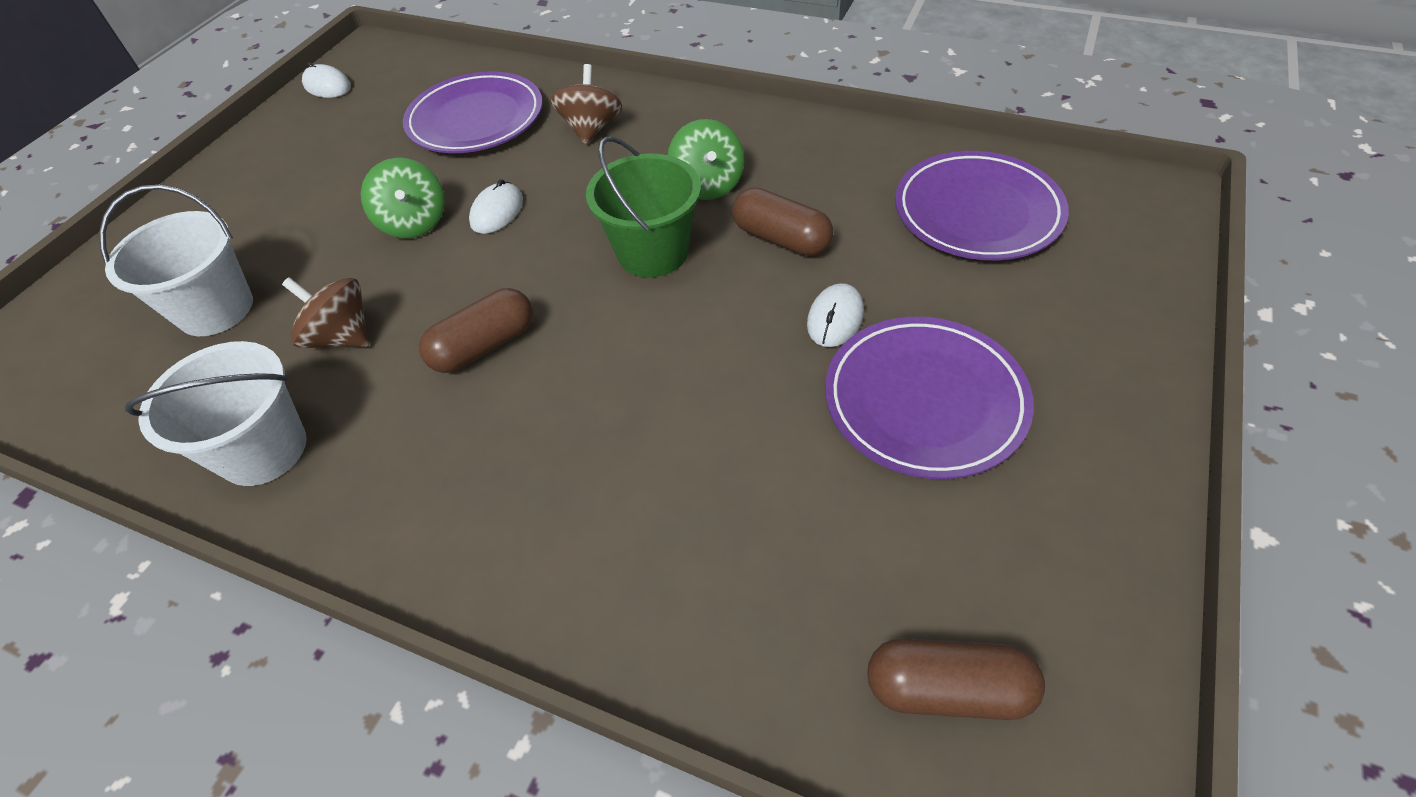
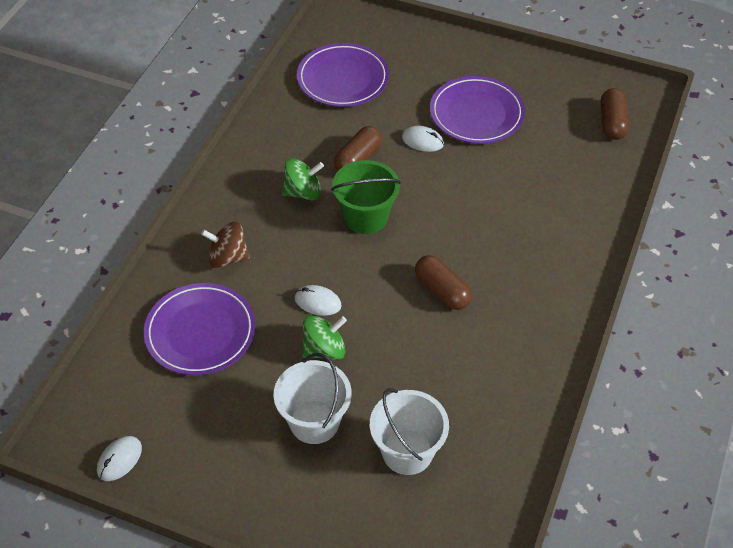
camera: 95 degrees left, 0 degrees up
white bucket [124,341,307,486] -> white bucket moved to [273,353,352,444]
brown spinning top [282,277,369,348] -> none

